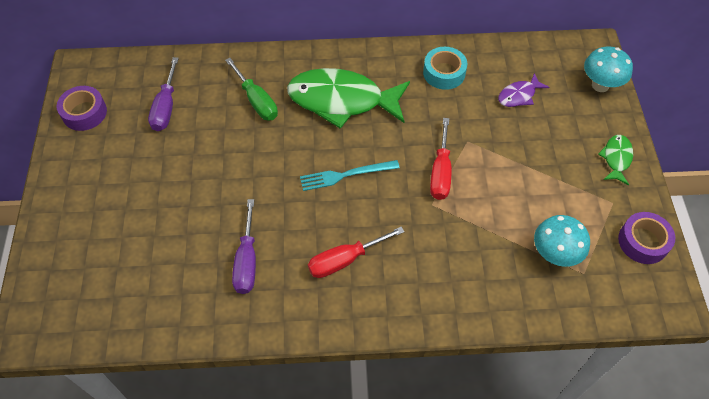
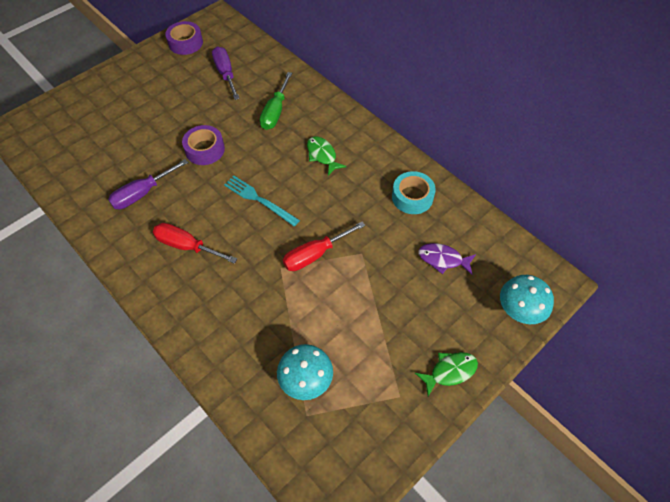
camera: 50 degrees right, 0 degrees up
purple screwdriver [148,57,179,131] -> purple screwdriver turned 105 degrees clockwise [212,46,240,100]
green fish [287,68,410,129] -> green fish [307,136,346,176], size x0.46
purple tape [618,212,675,264] -> purple tape moved to [182,125,225,165]

